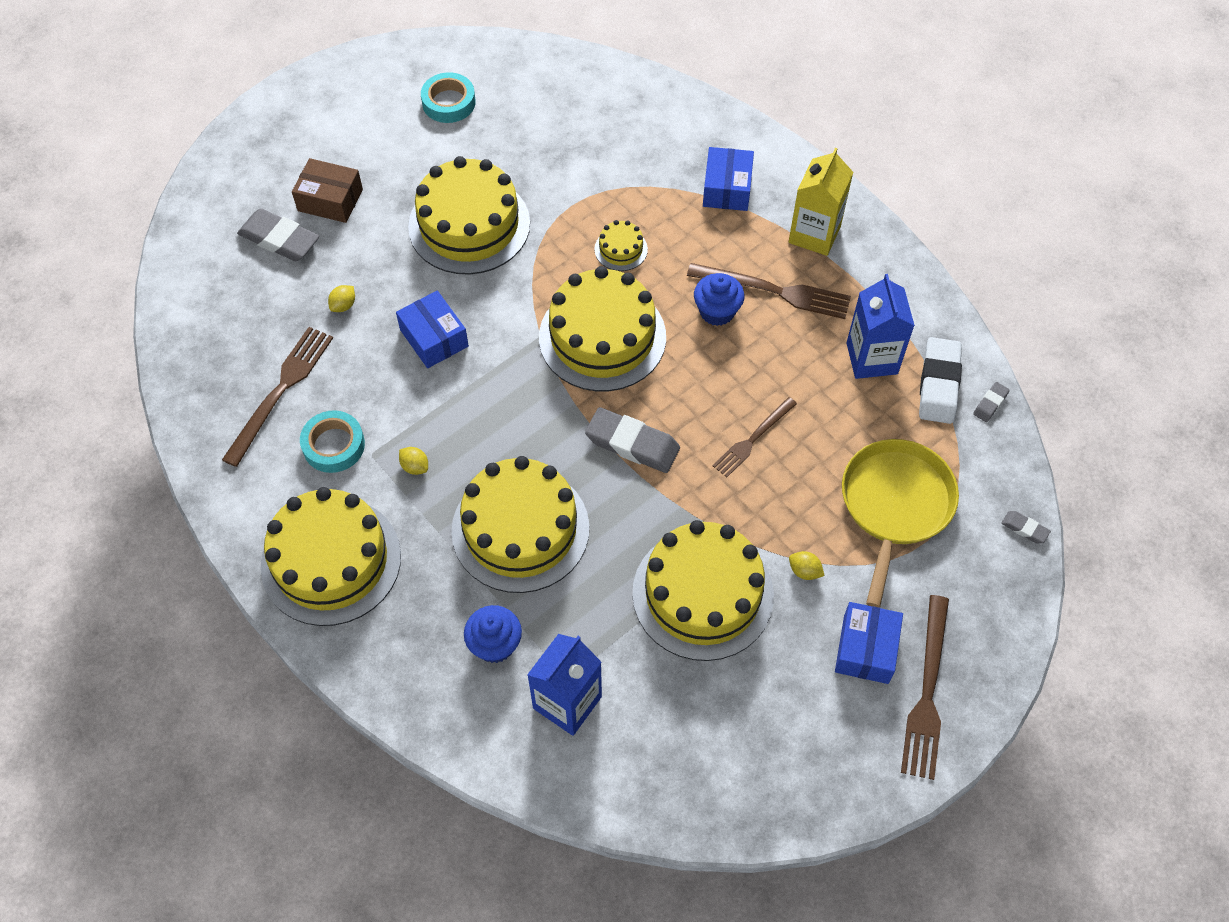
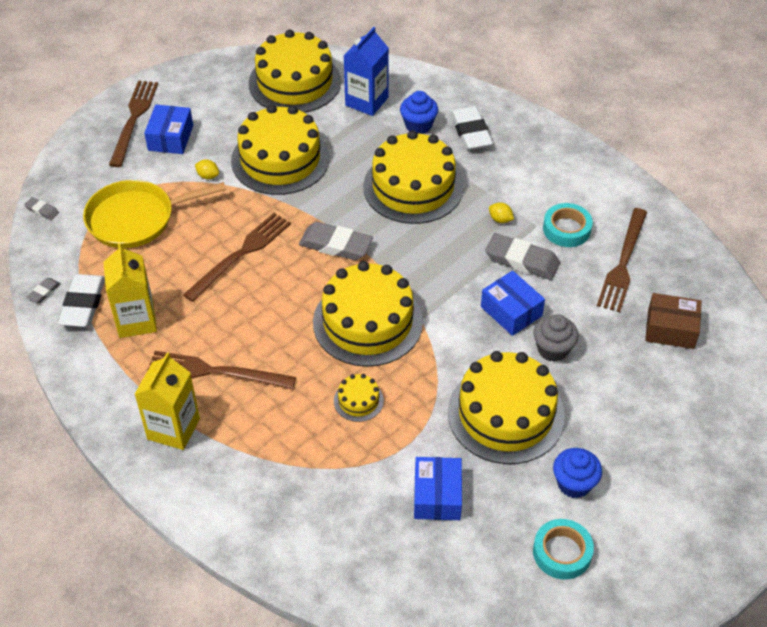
camera: 175 degrees right, 10 degrees down
grey eraser [237,208,320,261] -> grey eraser moved to [485,233,560,280]
yellow cake [260,487,401,626] -> yellow cake moved to [248,30,341,113]
brown box [292,158,363,223] -> brown box moved to [645,293,702,349]
yellow lemon [328,285,355,312] -> none
blue cupcake [694,273,744,326] -> blue cupcake moved to [553,448,602,498]
blue box [703,147,754,211] -> blue box moved to [414,457,462,520]
brown fork [713,397,797,477] -> brown fork [183,213,291,302], size x1.55
yellow pan [842,439,959,608] -> yellow pan turned 60 degrees clockwise [83,180,226,248]
blue carton [846,274,915,379] -> yellow carton [103,243,157,338]
none -> white eraser [451,106,493,150]
none -> grey cupcake [533,314,579,362]

